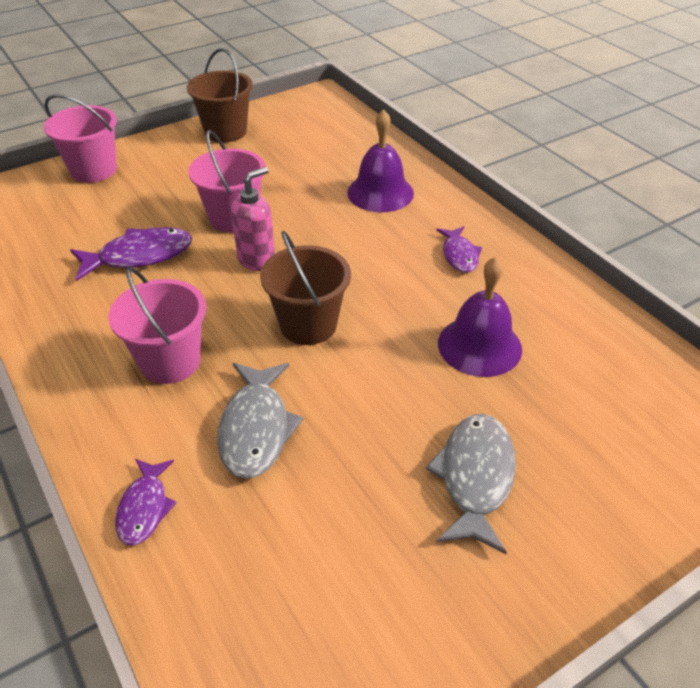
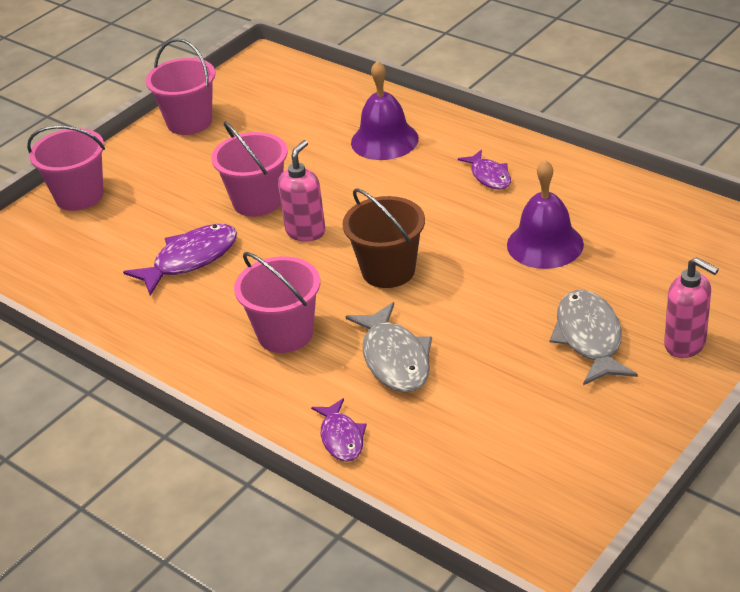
camera: 15 degrees left, 5 degrees down
brown bucket [187,48,253,143] -> pink bucket [146,38,215,135]
none -> pink soap dispenser [664,257,719,358]

